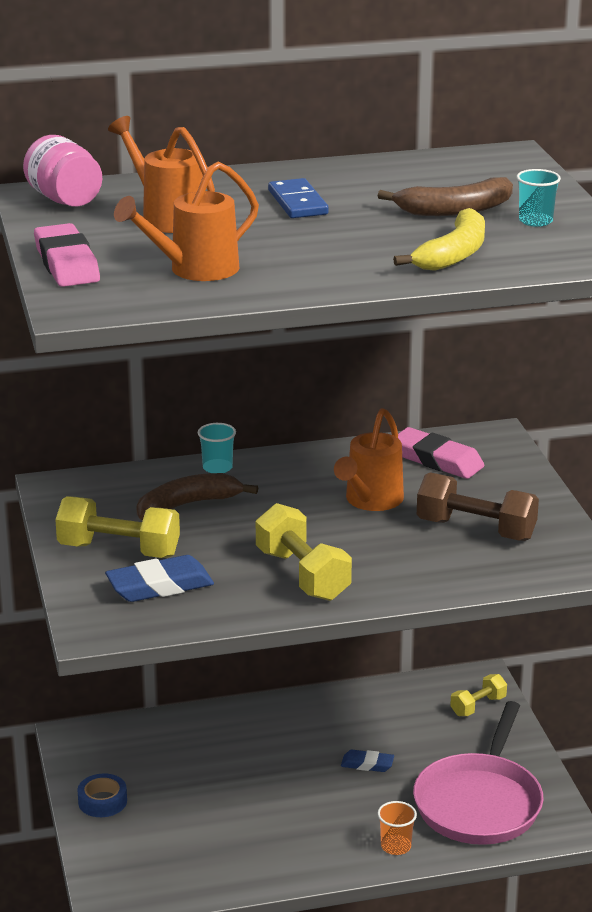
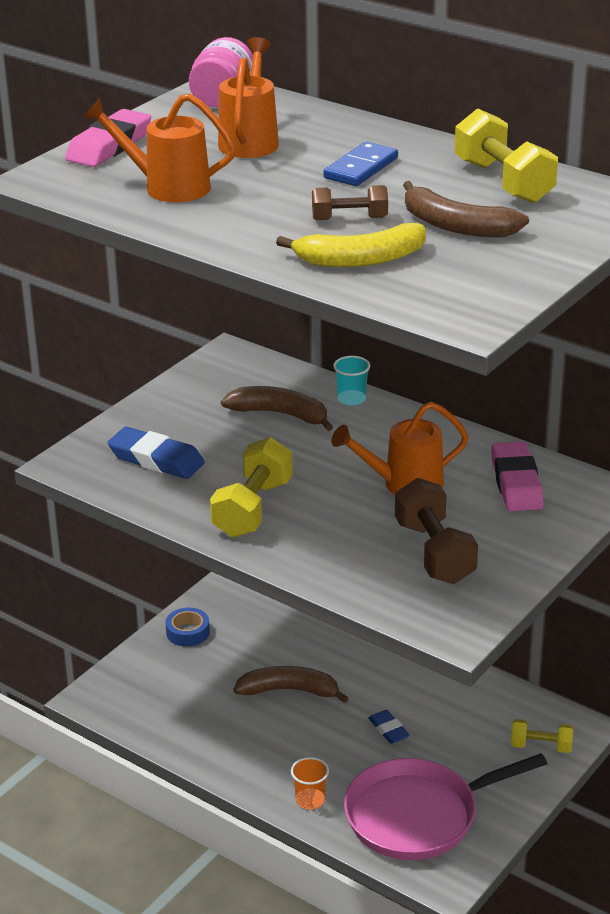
camera: 50 degrees right, 5 degrees up
yellow dumbbell [55,496,180,558] -> yellow dumbbell moved to [455,108,558,203]
turquoise cup [517,169,561,227] -> none
none -> brown banana [234,666,349,703]
none -> brown dumbbell [312,185,388,220]

